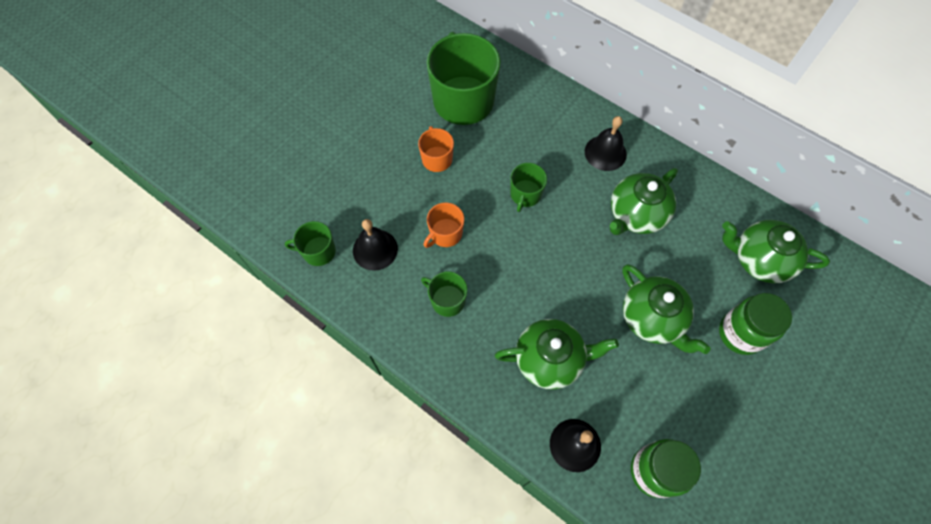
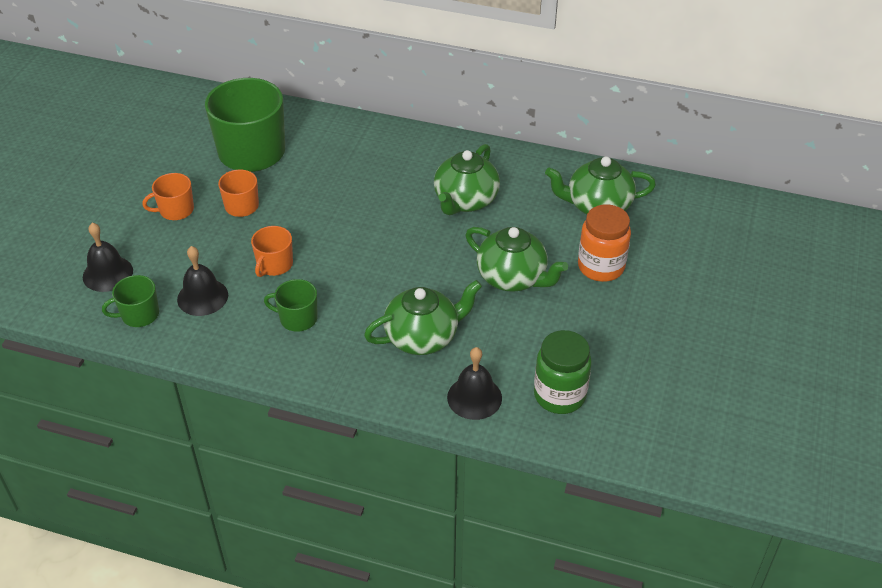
camera: 20 degrees left, 20 degrees down
green mug [510,163,547,212] -> none
black bell [585,116,627,171] -> black bell moved to [83,223,133,292]
green jar [719,293,792,355] -> orange jar [578,204,631,282]
none -> orange mug [142,173,194,220]

